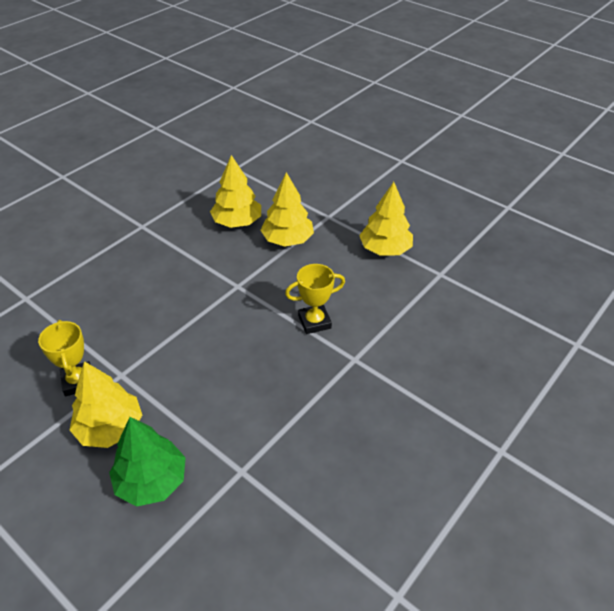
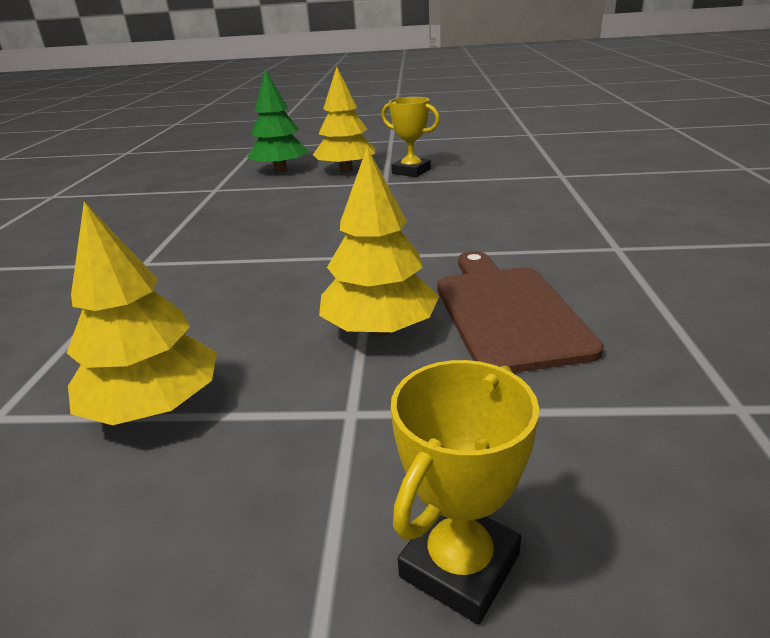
camera: 145 degrees right, 15 degrees down
yellow tree [210,155,261,228] -> brown cutting board [437,251,604,373]
yellow trophy [285,264,345,334] -> yellow trophy moved to [391,360,539,624]

